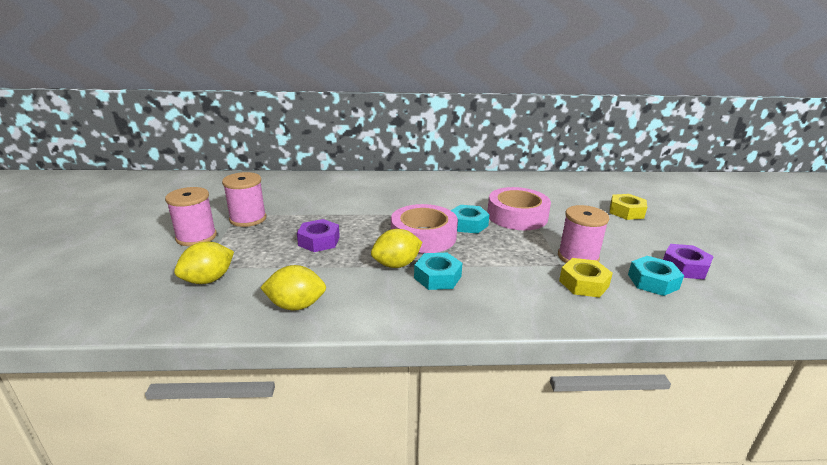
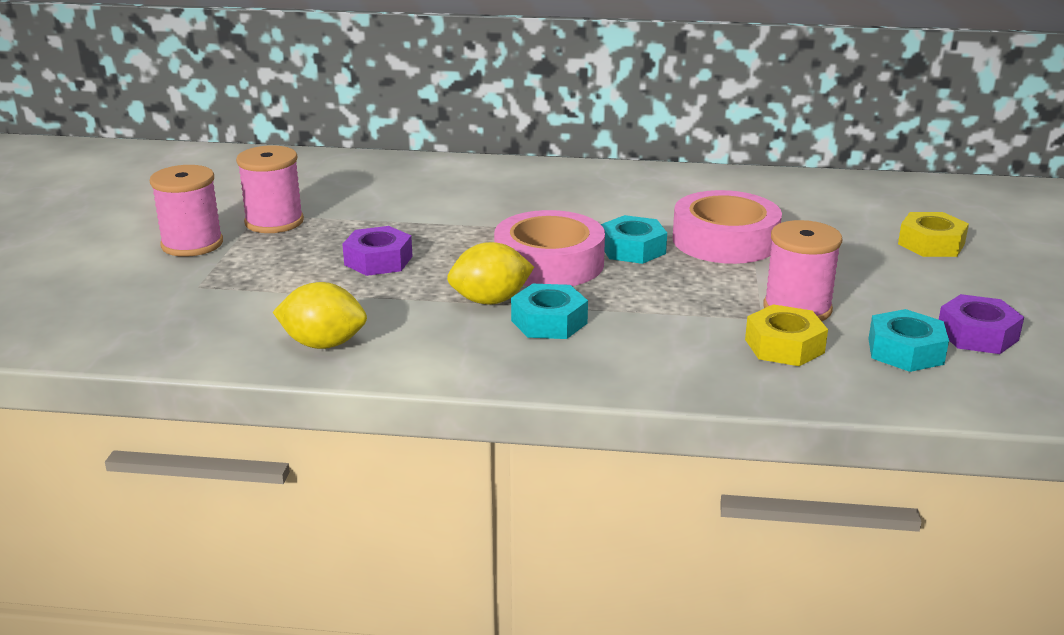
camera: 10 degrees right, 0 degrees up
yellow lemon [174,242,234,284] -> none

